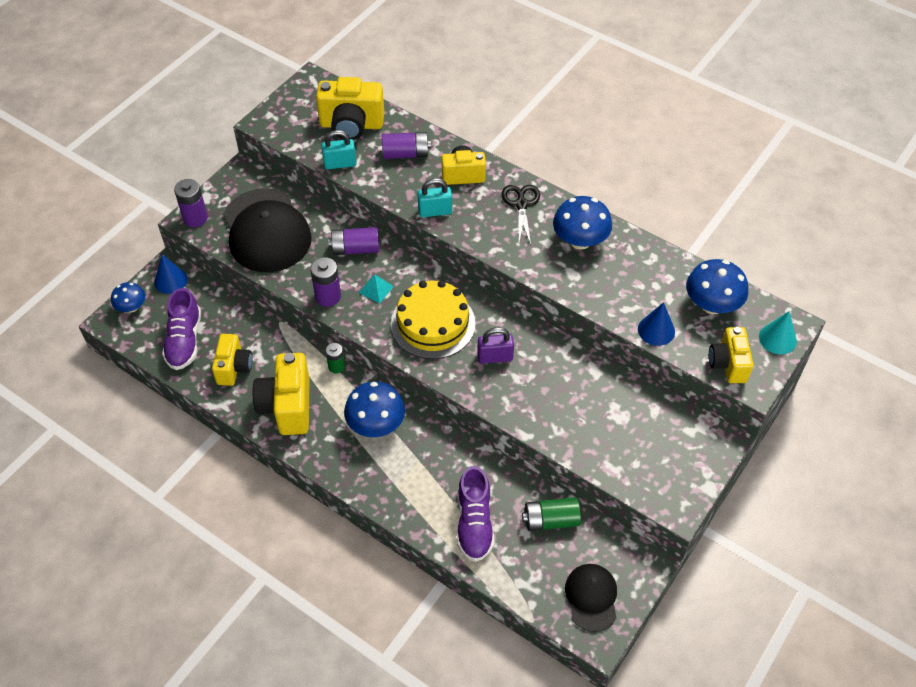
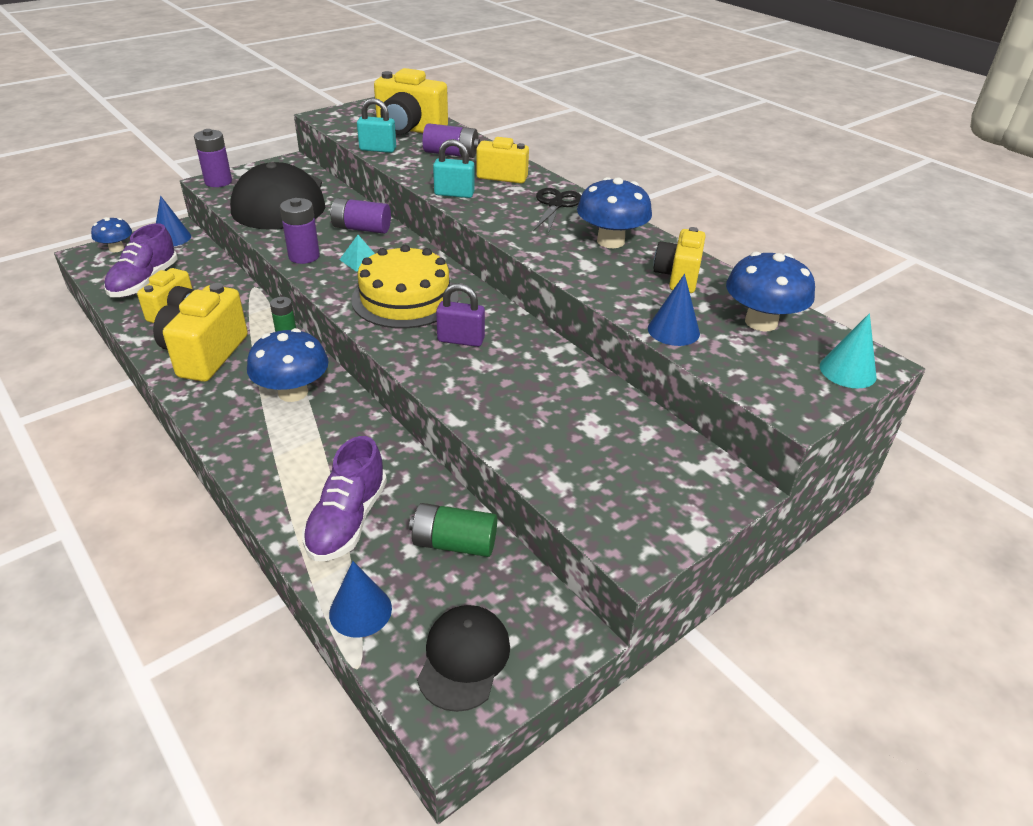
camera: 15 degrees right, 15 degrees down
yellow camera [709,327,753,383] -> yellow camera moved to [653,227,706,293]
none -> blue cone [329,561,392,638]

